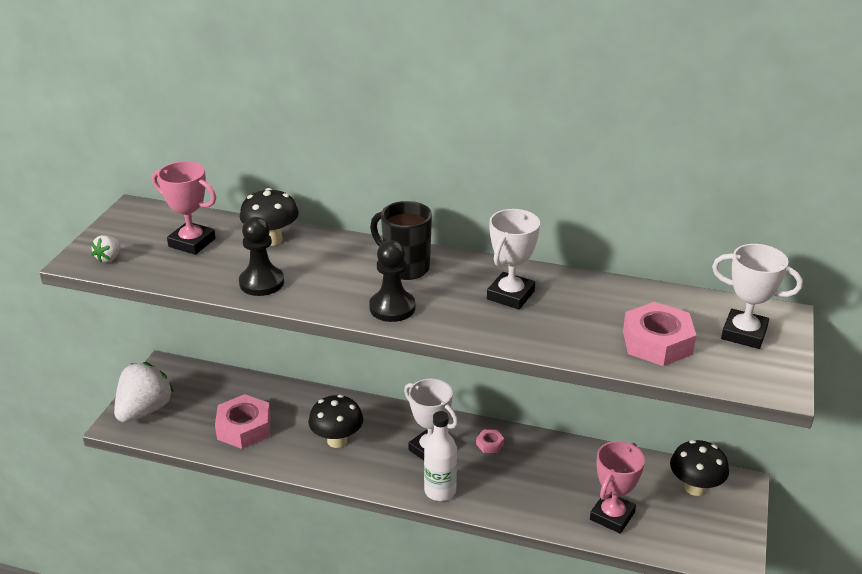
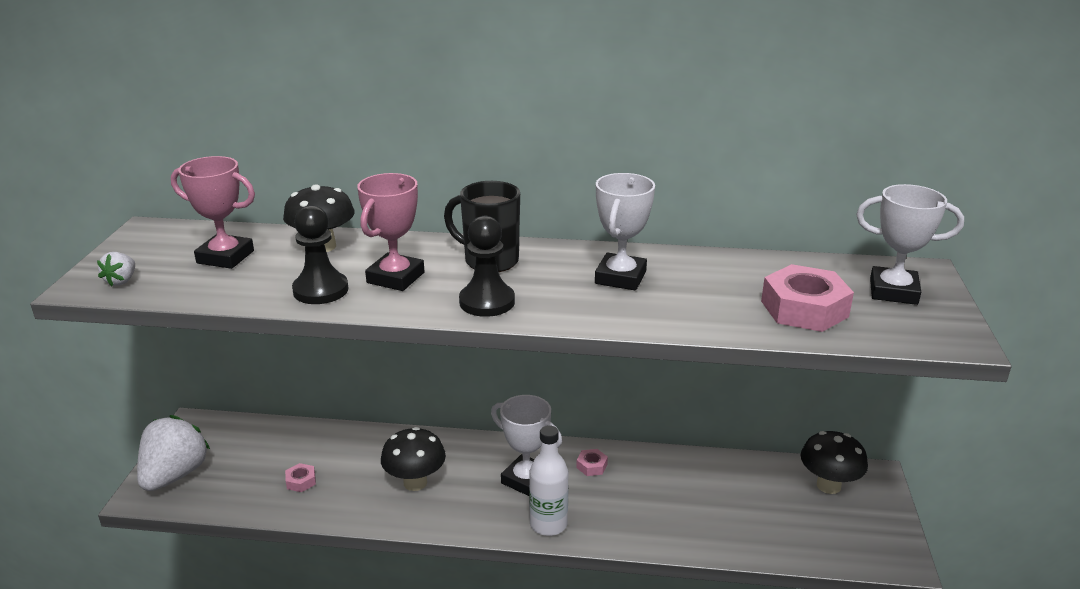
camera: 10 degrees left, 5 degrees down
pink nut [215,394,271,449] -> pink nut [285,463,316,492], size x0.46
pink trophy [590,441,645,534] -> pink trophy moved to [357,173,425,291]

